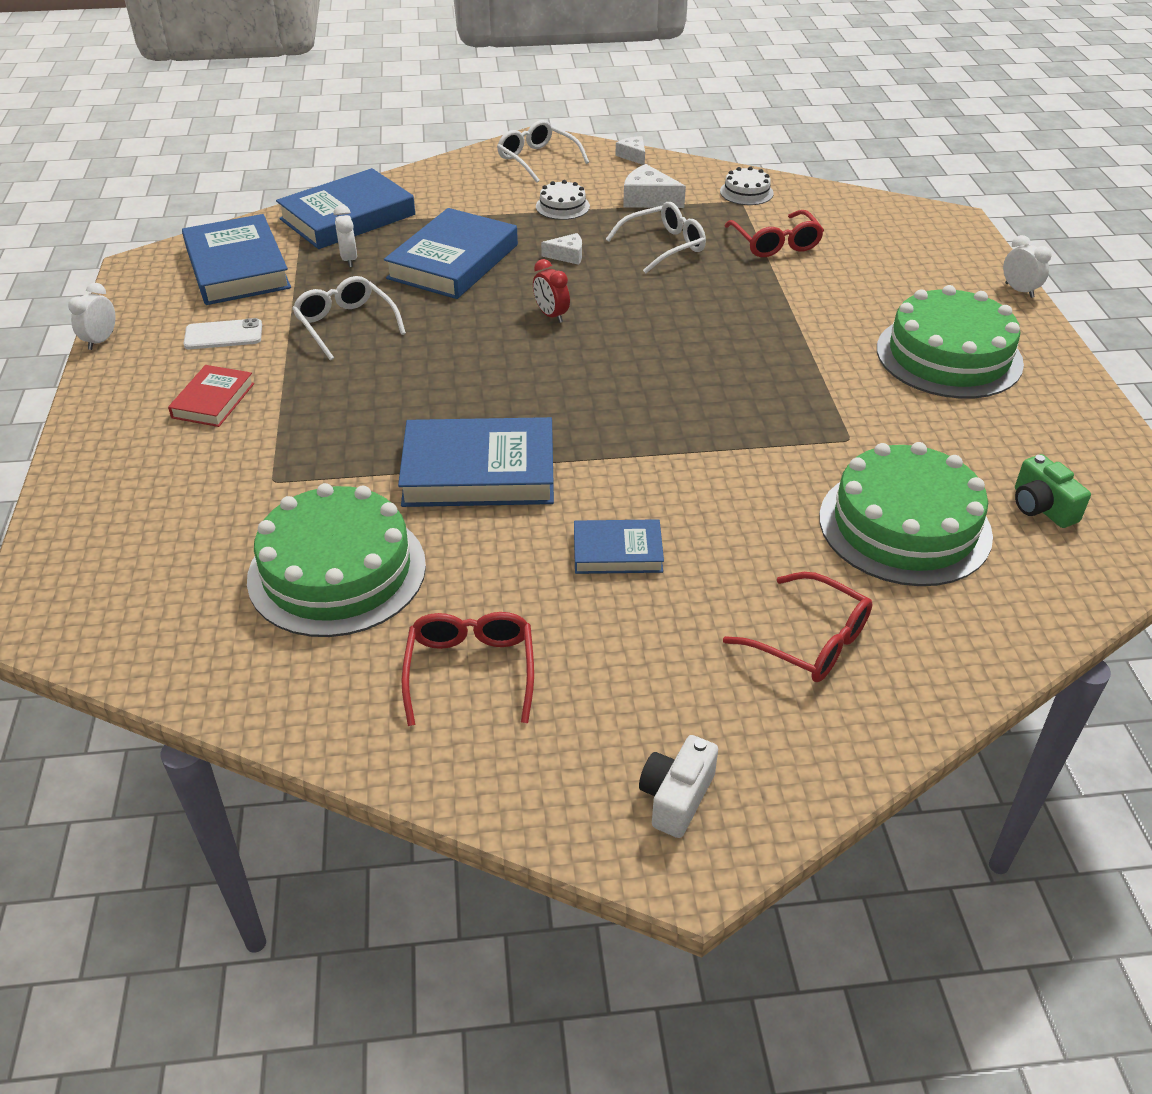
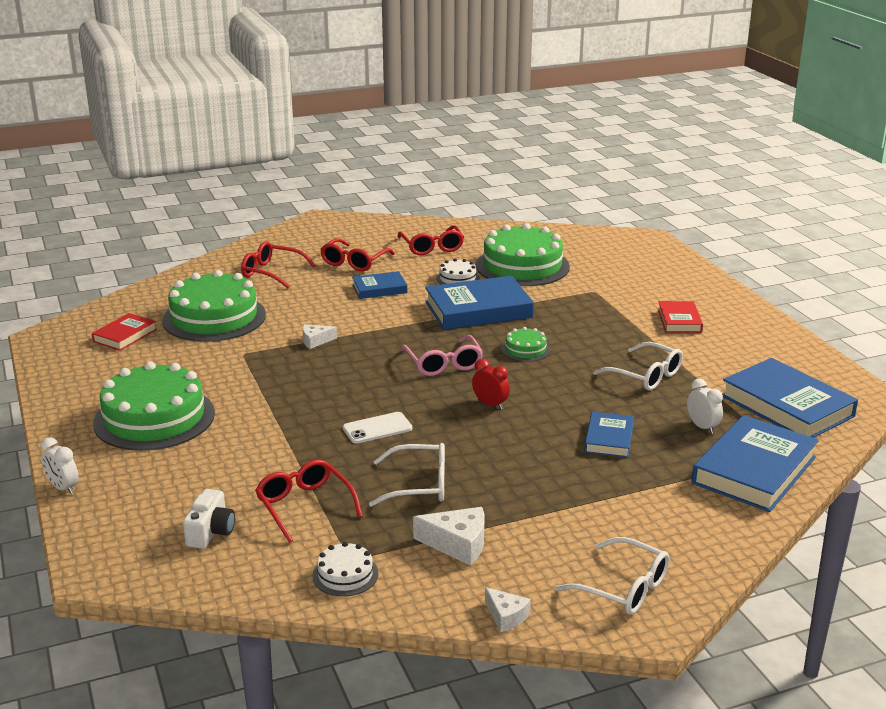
camera: 165 degrees right, 15 degrees down
white clock [68,283,116,350] -> none
white phone [183,318,262,349] -> white phone moved to [343,412,412,444]
blue book [384,208,518,299] -> blue book [584,412,634,458], size x0.54
white cake [536,180,590,220] -> white cake moved to [436,259,480,284]
white cheese [541,233,582,265] -> white cheese moved to [303,324,337,349]
white glasses [606,202,706,273] -> white glasses turned 135 degrees counterclockwise [369,443,445,507]
white camera [639,735,718,838] -> white camera moved to [183,489,235,549]
green camera [1015,454,1091,528] -> red book [92,313,157,351]
none -> red glasses [320,238,395,271]
none -> pink glasses [401,335,483,376]
none -> green cake [501,327,550,362]

